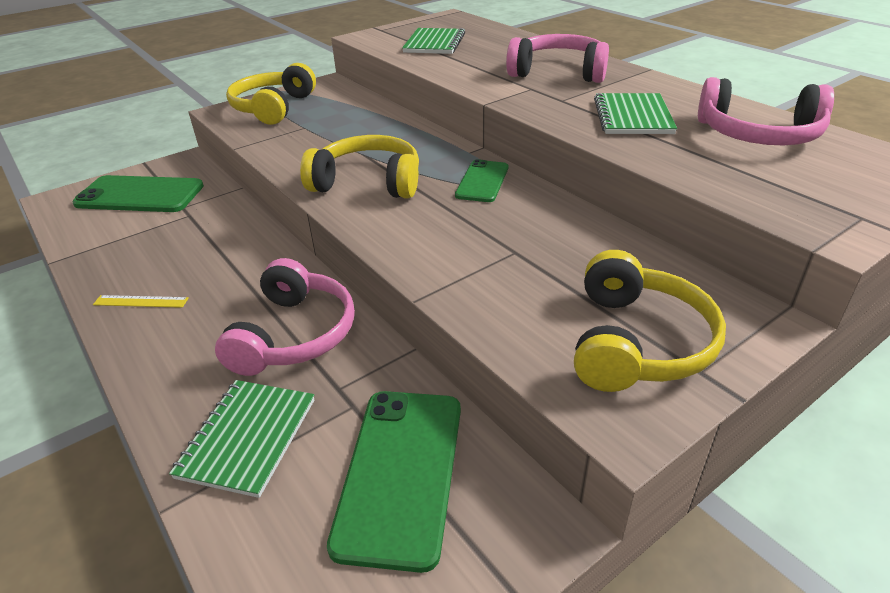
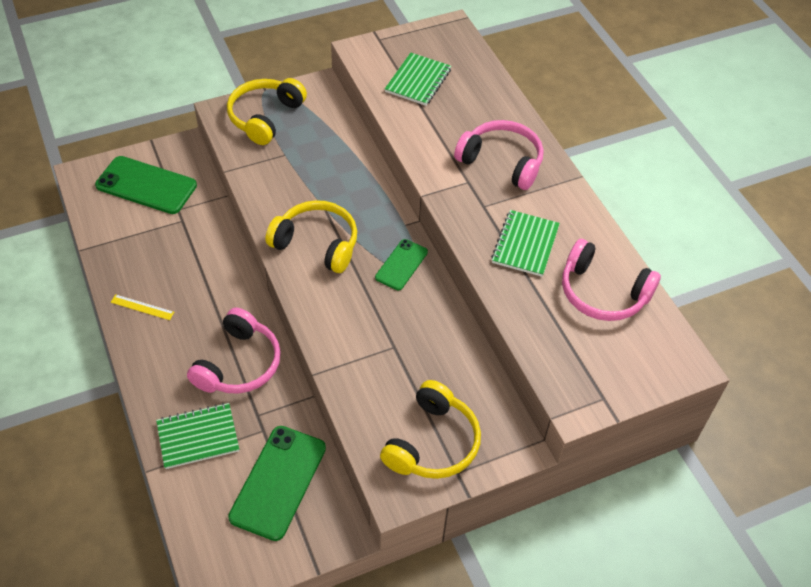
camera: 10 degrees right, 15 degrees up
green notebook [169,380,314,498] -> green notebook turned 45 degrees clockwise [156,403,239,469]

